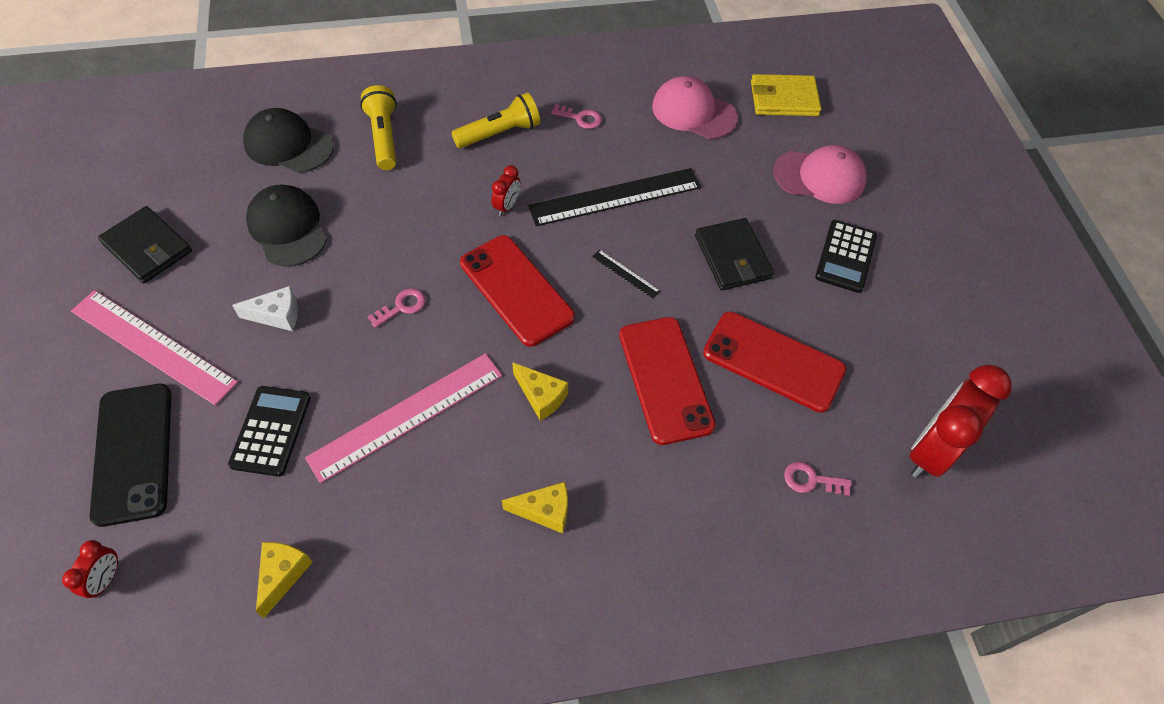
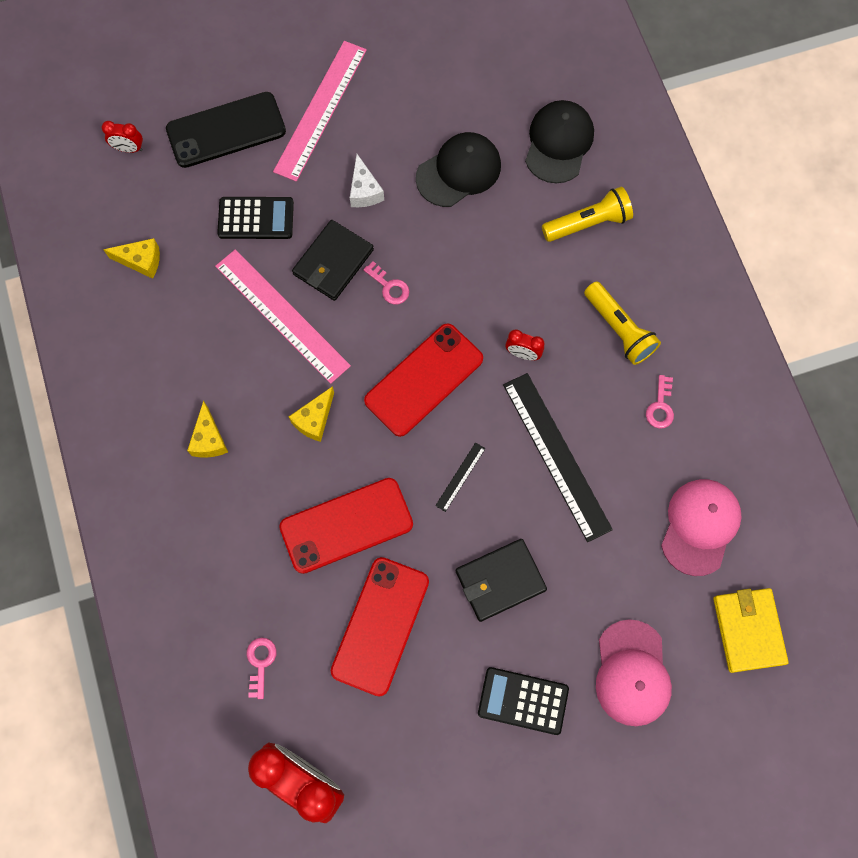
camera: 85 degrees right, 15 degrees up
black wallet [98,206,192,283] -> black wallet moved to [292,220,374,301]

